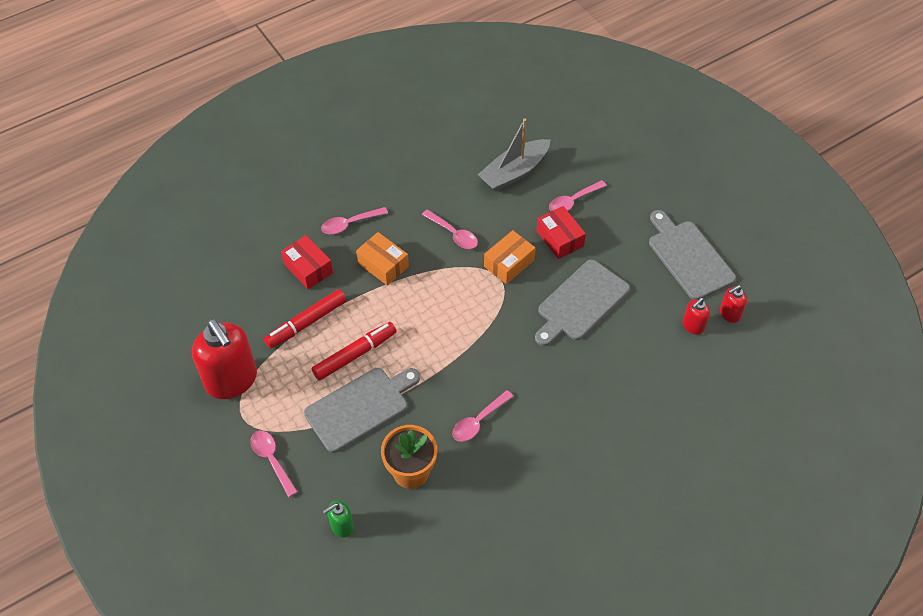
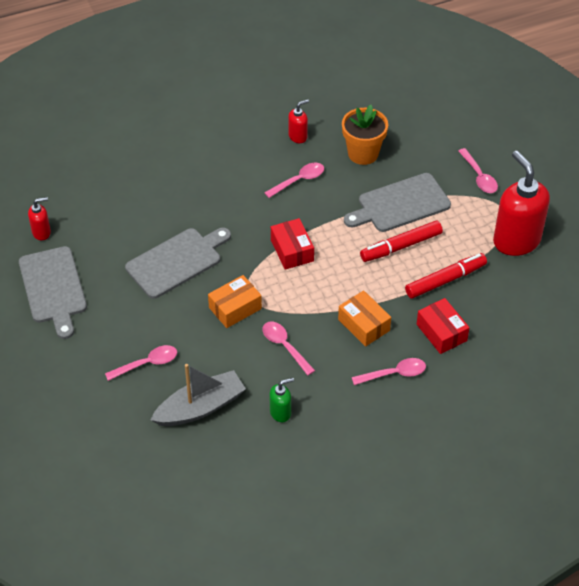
camera: 170 degrees left, 5 degrees down
green soap dispenser [323,501,354,537] -> green soap dispenser moved to [269,378,294,422]
red box [536,206,586,259] -> red box moved to [271,218,314,270]
red soap dispenser [683,298,710,335] -> red soap dispenser moved to [288,99,309,143]

